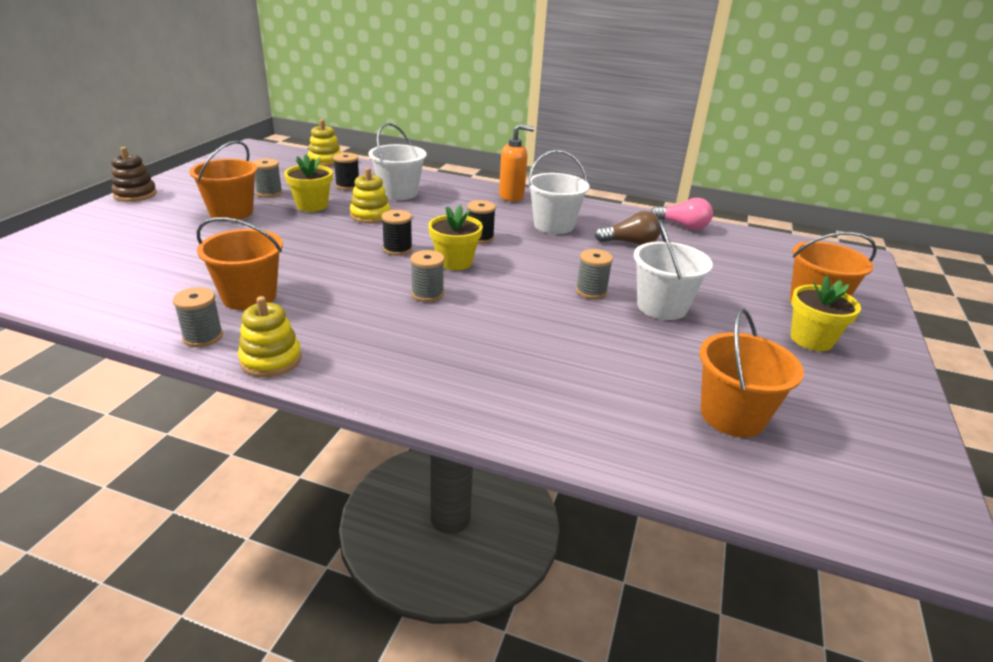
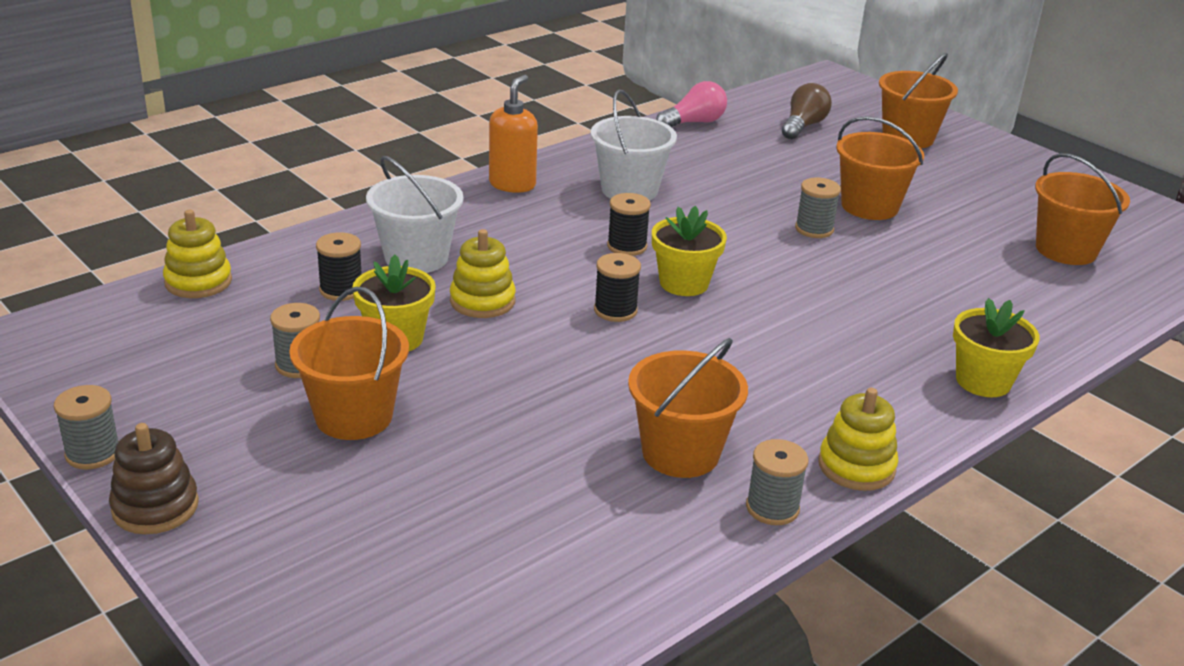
camera: 60 degrees left, 0 degrees up
grey spool [410,250,445,302] -> grey spool moved to [54,385,119,469]
brown light bulb [595,211,660,245] -> brown light bulb moved to [782,83,832,139]
white bucket [634,220,713,320] -> orange bucket [836,116,924,220]
yellow flower pot [790,276,861,351] -> yellow flower pot moved to [953,298,1040,397]

